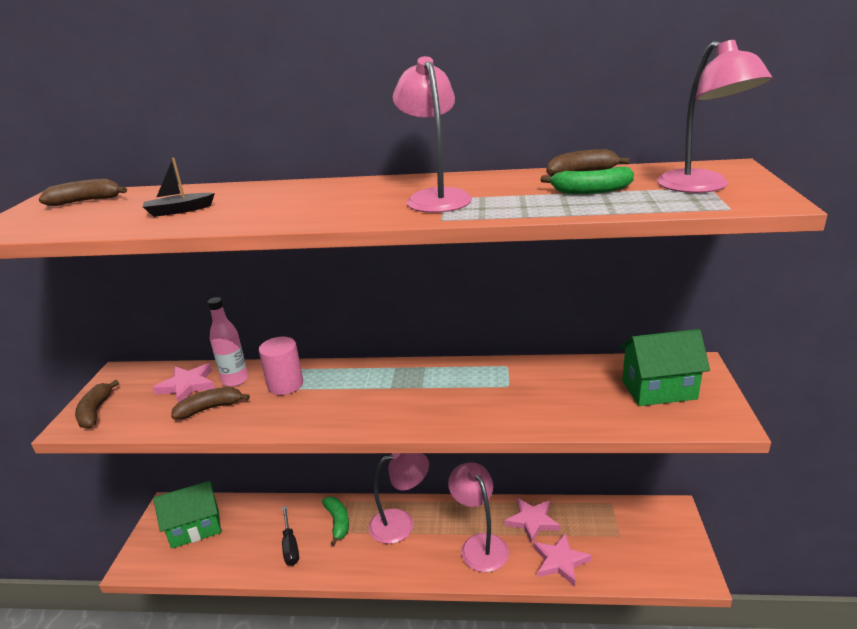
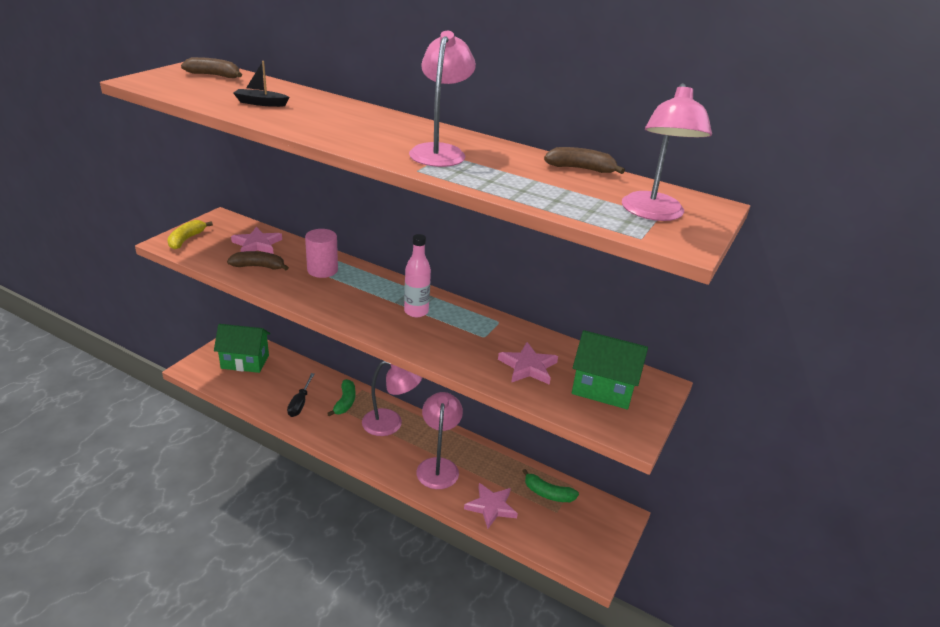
camera: 20 degrees right, 5 degrees up
brown banana [75,380,119,429] -> yellow banana [167,220,213,250]
pink bottle [207,297,248,387] -> pink bottle moved to [404,234,431,317]
pink star [505,498,560,544] -> pink star moved to [498,342,558,385]
green banana [540,167,634,194] -> green banana moved to [522,469,579,502]

